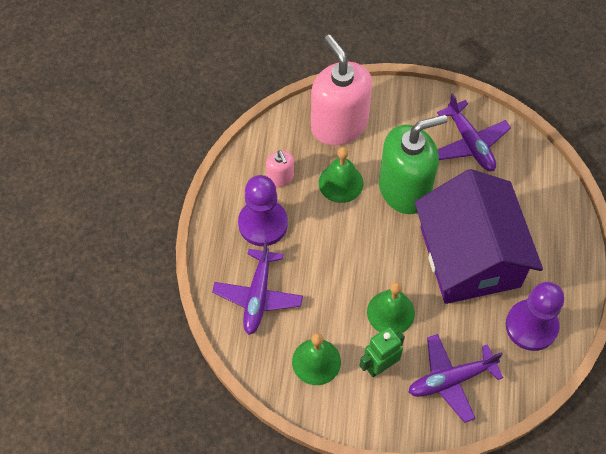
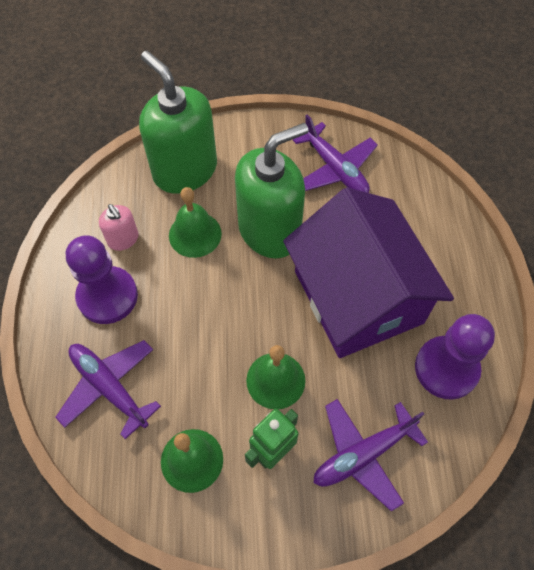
camera: 10 degrees left, 0 degrees up
purple plane [212,240,303,335] -> purple plane turned 135 degrees clockwise [55,340,161,439]
pink soap dispenser [311,35,372,145] -> green soap dispenser [139,51,217,194]

